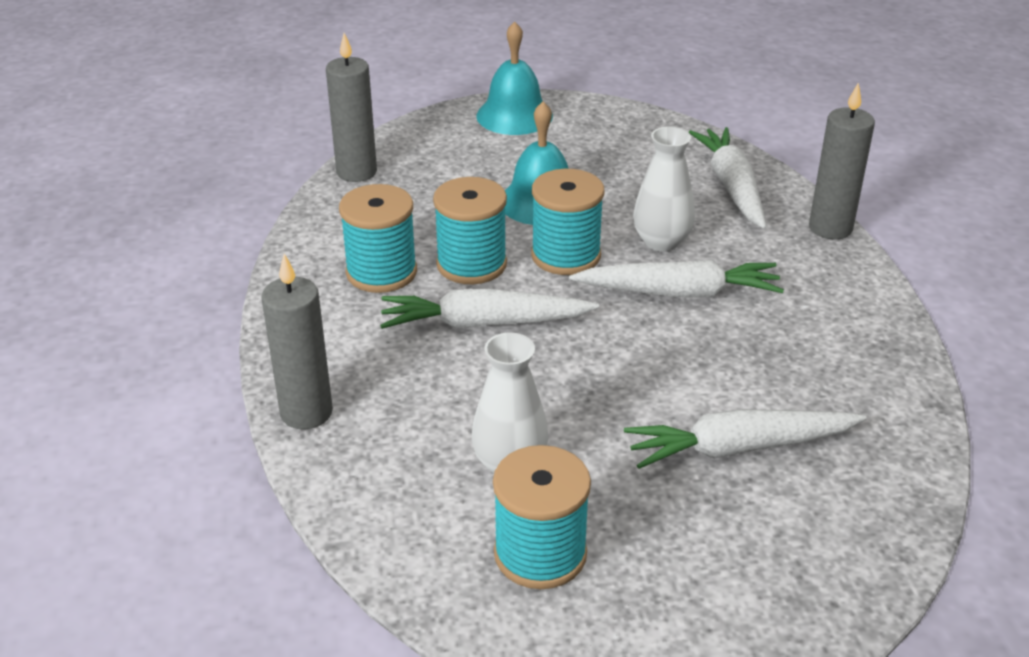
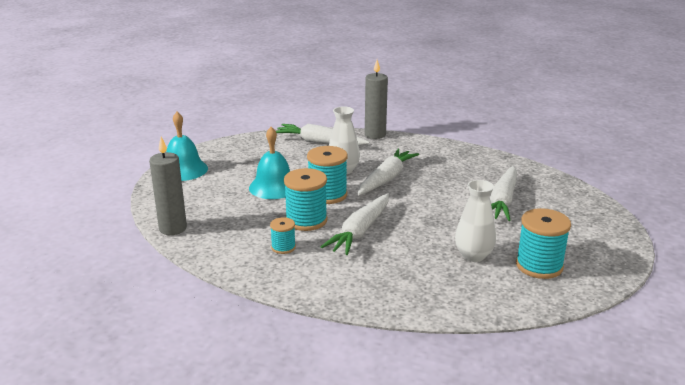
camera: 60 degrees left, 10 degrees down
grey candle [261,254,333,429] -> none
turquoise spool [339,184,417,293] -> turquoise spool [270,217,296,254], size x0.55

